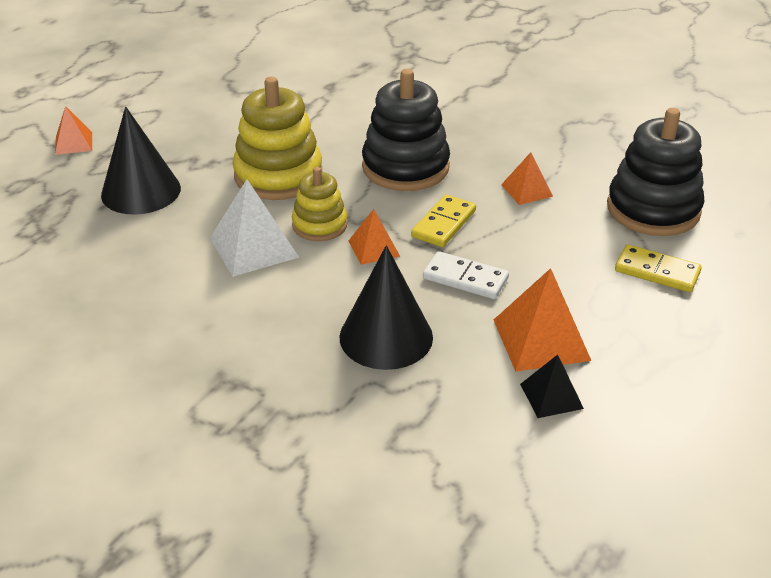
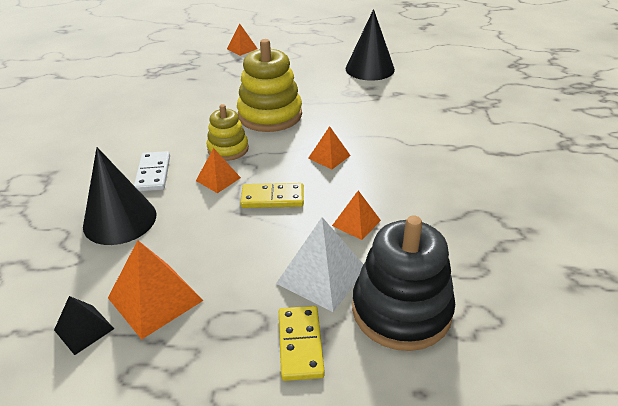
camera: 60 degrees right, 0 degrees up
black cone [101,107,181,215] -> black cone moved to [345,9,395,81]
white pyramid [210,179,299,277] -> white pyramid moved to [276,217,363,312]
black stacking toy [362,69,450,191] -> orange pyramid [308,126,351,169]
white domino [423,251,509,299] -> white domino moved to [134,151,170,192]

